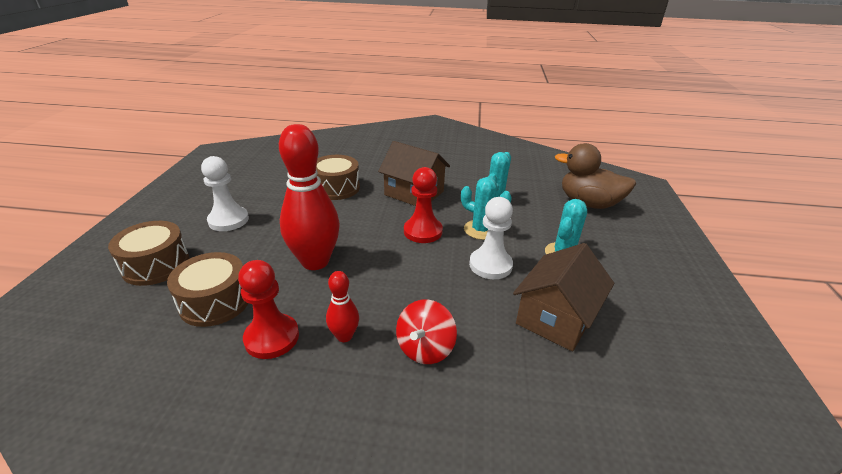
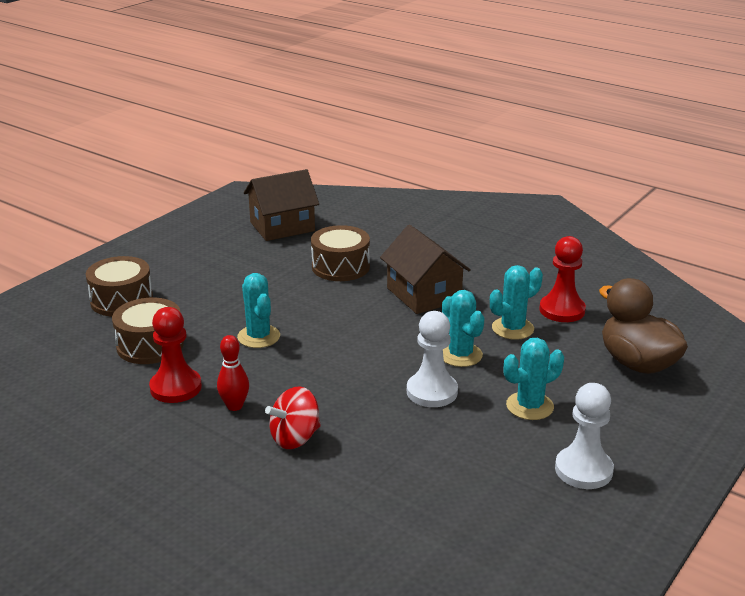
camera: 30 degrees right, 5 degrees down
white pawn [201,156,249,231] -> white pawn moved to [555,383,614,489]
red bowling pin [279,124,340,270] -> turquoise cactus [237,273,280,348]
red pawn [404,167,443,243] -> red pawn moved to [539,236,586,322]
brown house [513,243,614,351] -> brown house moved to [244,169,319,241]

